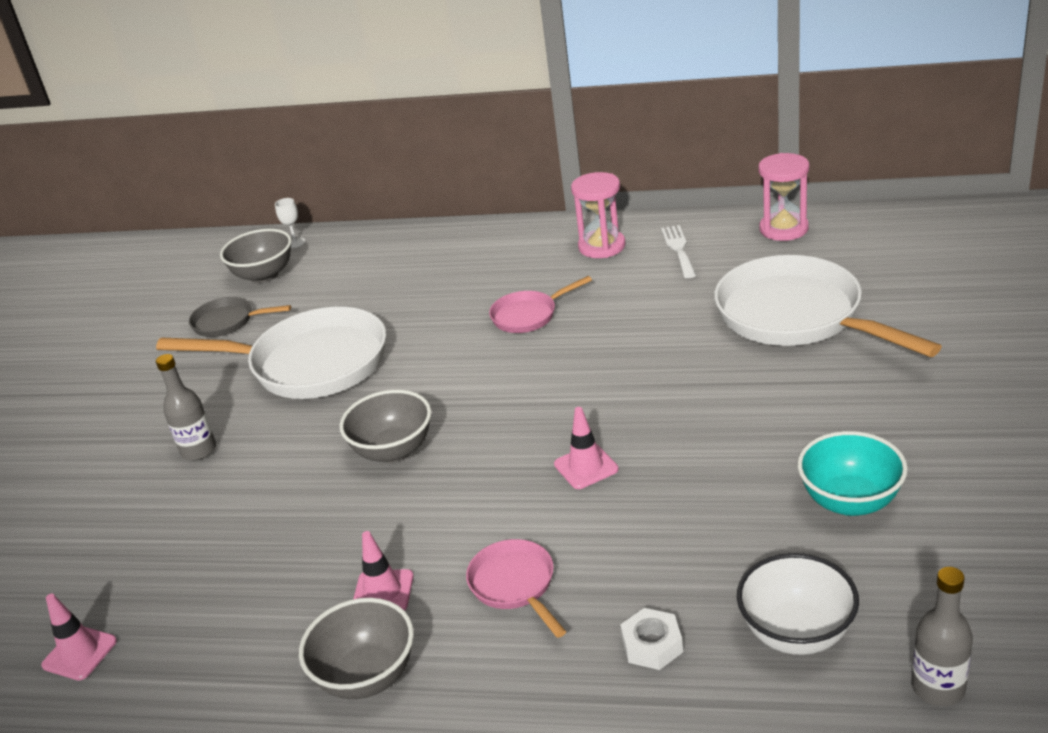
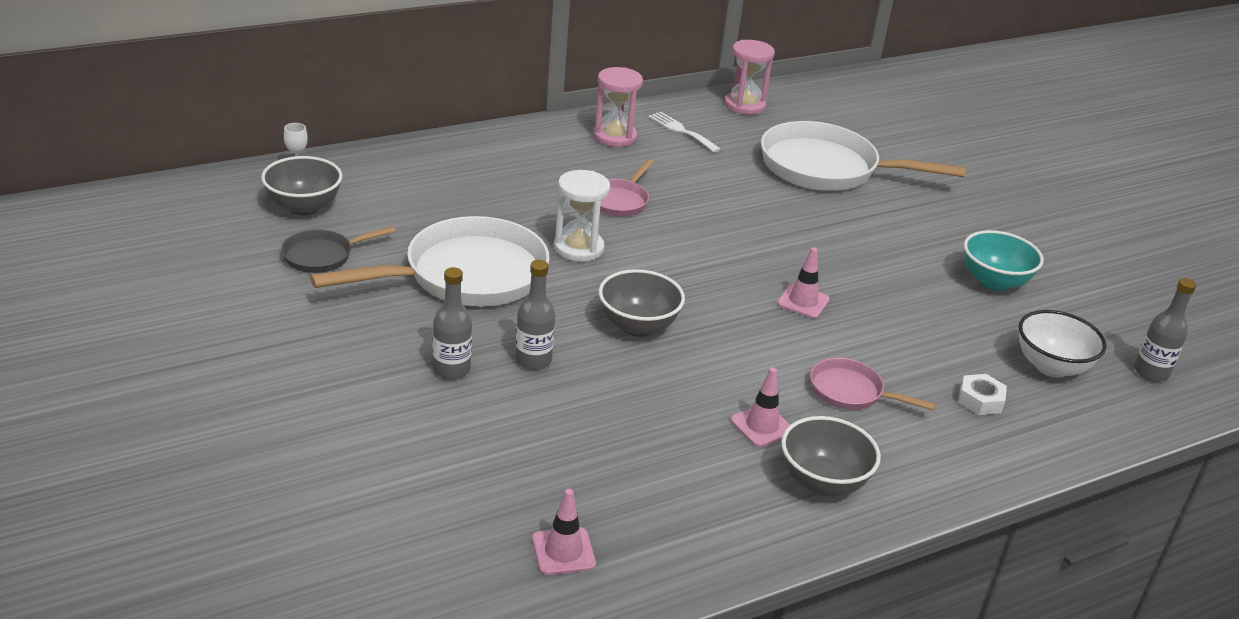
camera: 45 degrees left, 0 degrees up
none -> grey bottle [515,260,555,370]
none -> white hourglass [554,170,610,262]

